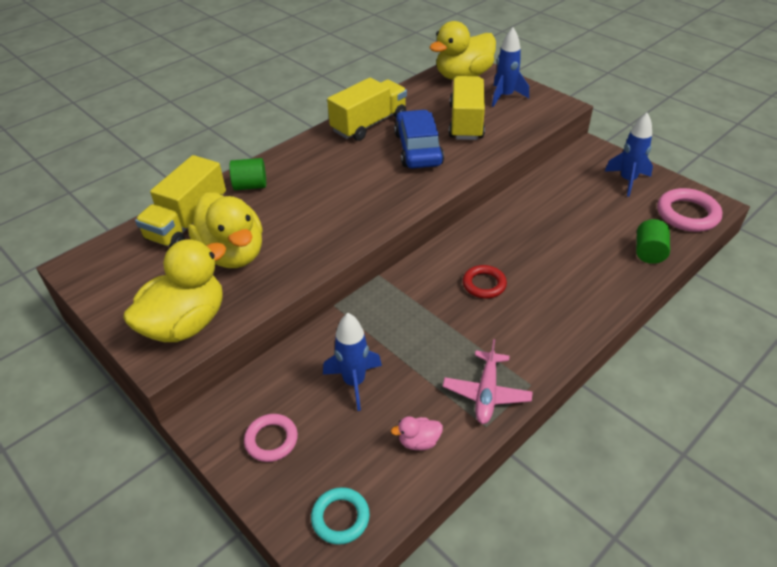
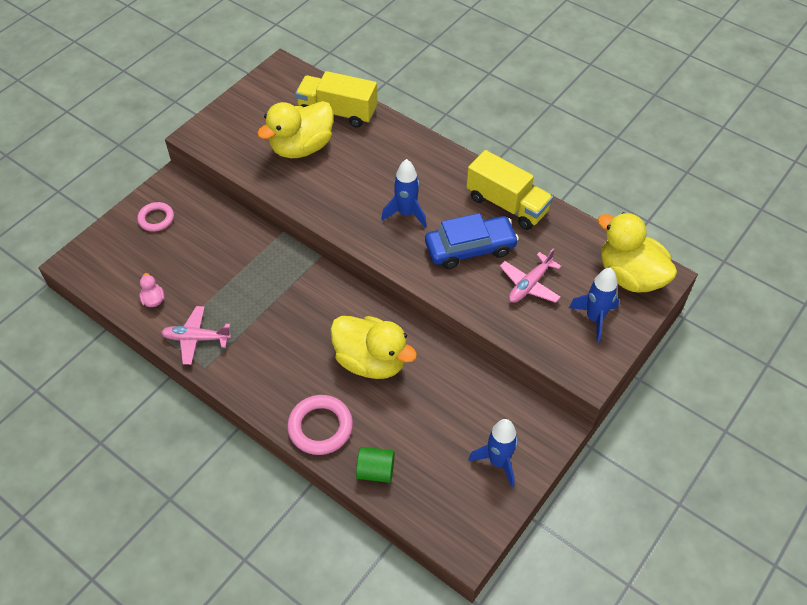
camera: 80 degrees right, 10 degrees up
yellow duck [123,239,226,342] -> yellow duck moved to [330,316,417,379]
green cylinder [229,158,266,190] -> none
turquoise ring [311,487,370,545] -> none
blue rocket [323,313,382,411] -> blue rocket moved to [381,159,427,227]
yellow truck [449,76,485,140] -> pink plane [500,248,562,303]
red ring [463,265,507,299] -> none
pink ring [657,188,722,232] -> pink ring moved to [287,395,353,455]

